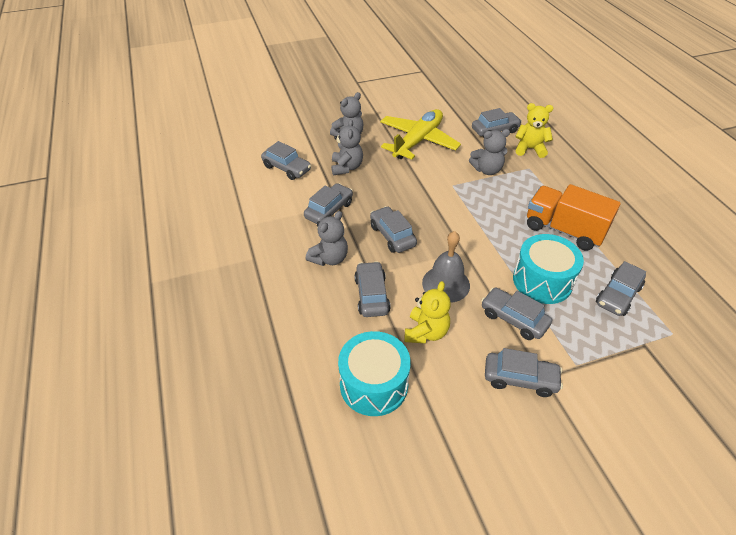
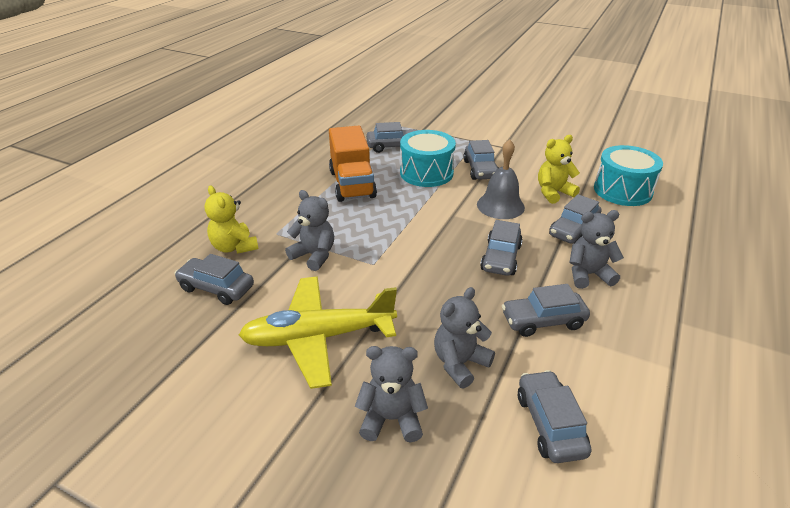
camera: 135 degrees left, 10 degrees down
grey car [485,348,563,397] -> none

